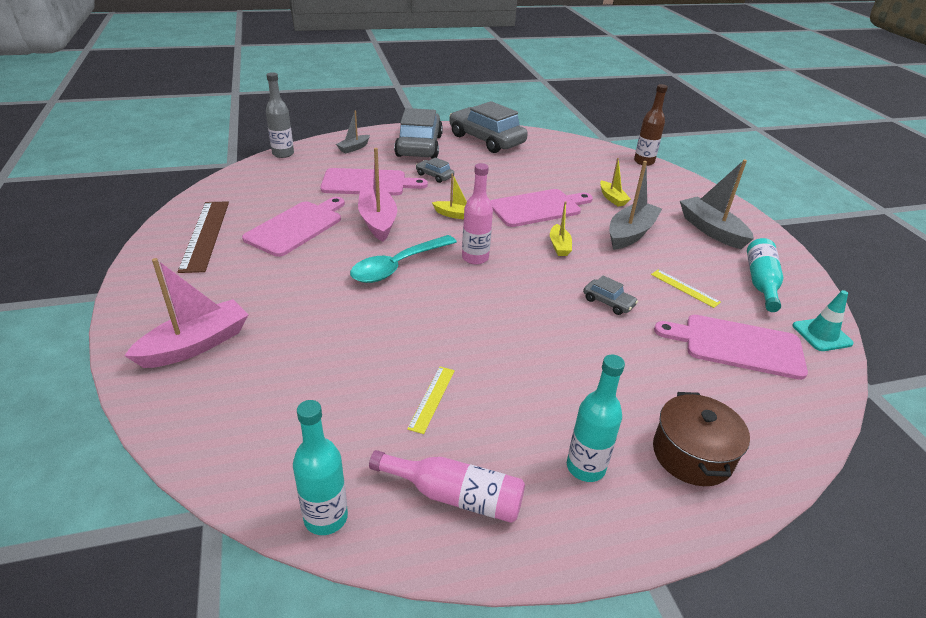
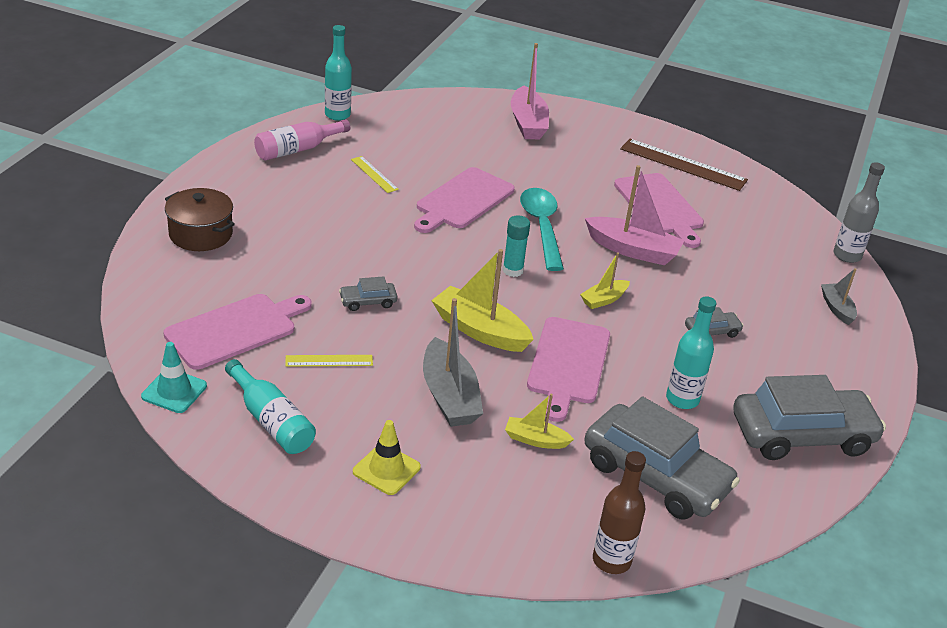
camera: 125 degrees right, 0 degrees up
pink cutting board [320,168,428,196] -> pink cutting board moved to [414,167,515,233]
grey car [394,108,443,159] -> grey car moved to [584,396,740,520]
pink bottle [462,163,493,265] -> turquoise glue stick [503,216,530,277]
yellow boat [550,201,572,256] -> yellow boat [431,249,534,352], size x1.81
turquoise bottle [567,354,625,482] -> turquoise bottle moved to [666,296,716,409]
grey boat [680,160,754,249] -> yellow traffic cone [353,420,421,495]

